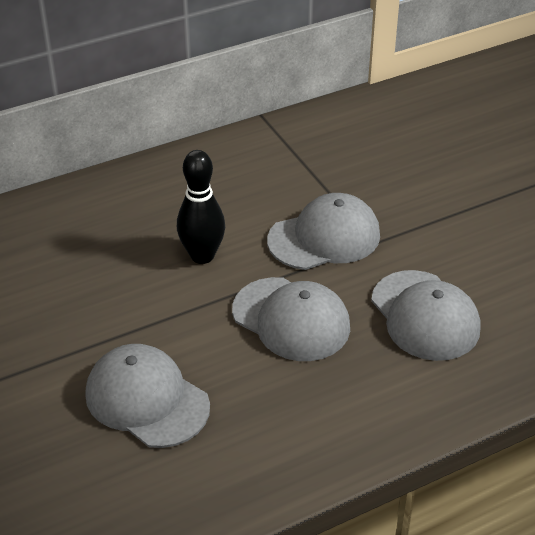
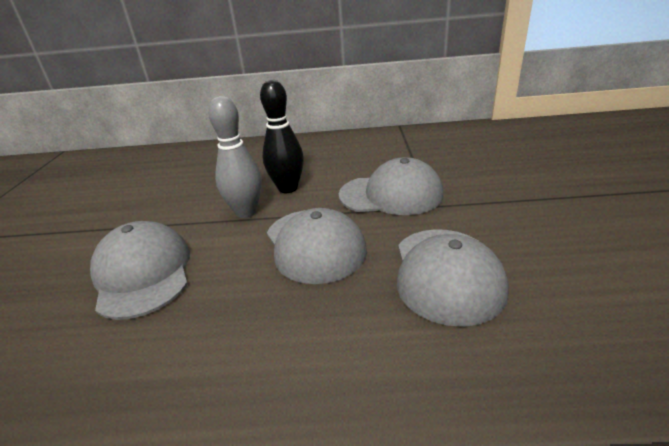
camera: 30 degrees right, 10 degrees down
none -> grey bowling pin [208,96,262,218]

